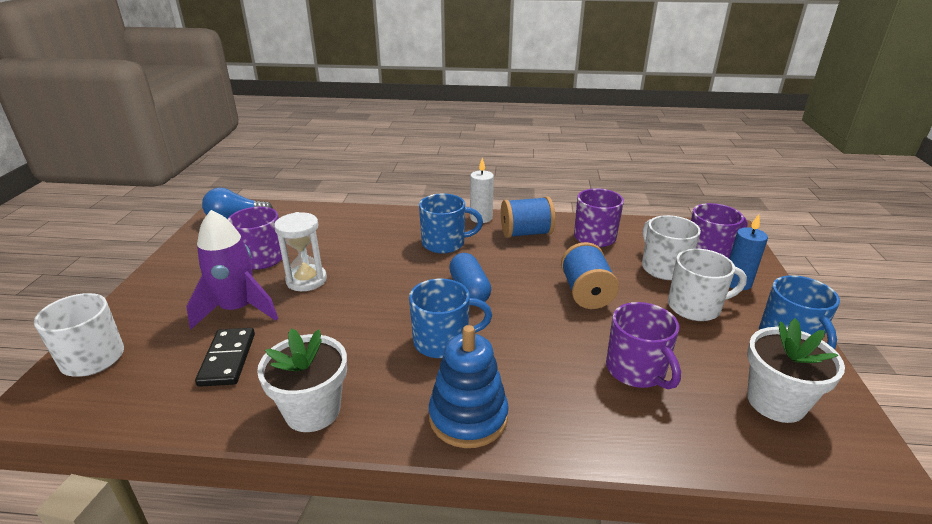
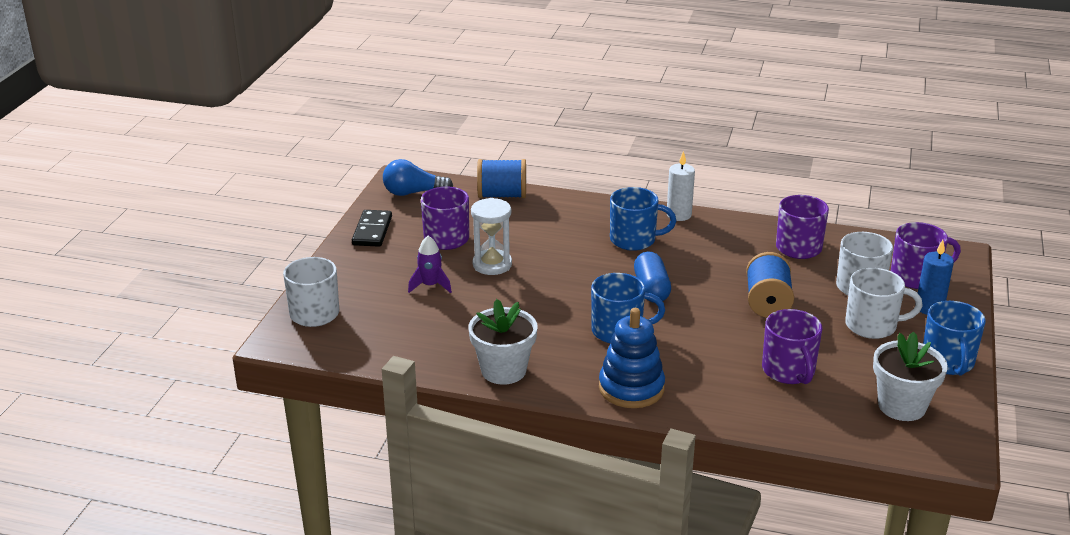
camera: 10 degrees right, 0 degrees up
purple rocket [186,210,278,329] -> purple rocket [408,236,452,293], size x0.56
black domino [195,328,255,387] -> black domino moved to [352,210,392,247]
blue spool [501,196,555,238] -> blue spool moved to [477,159,526,198]

